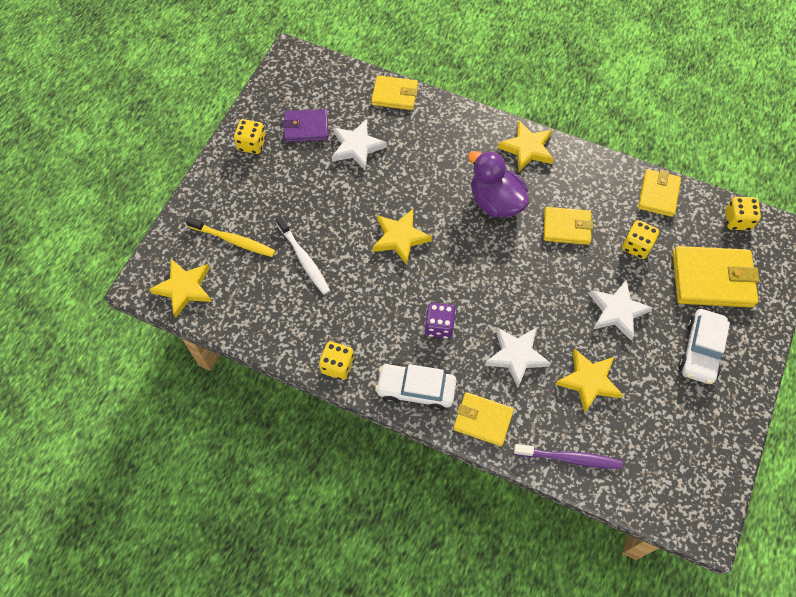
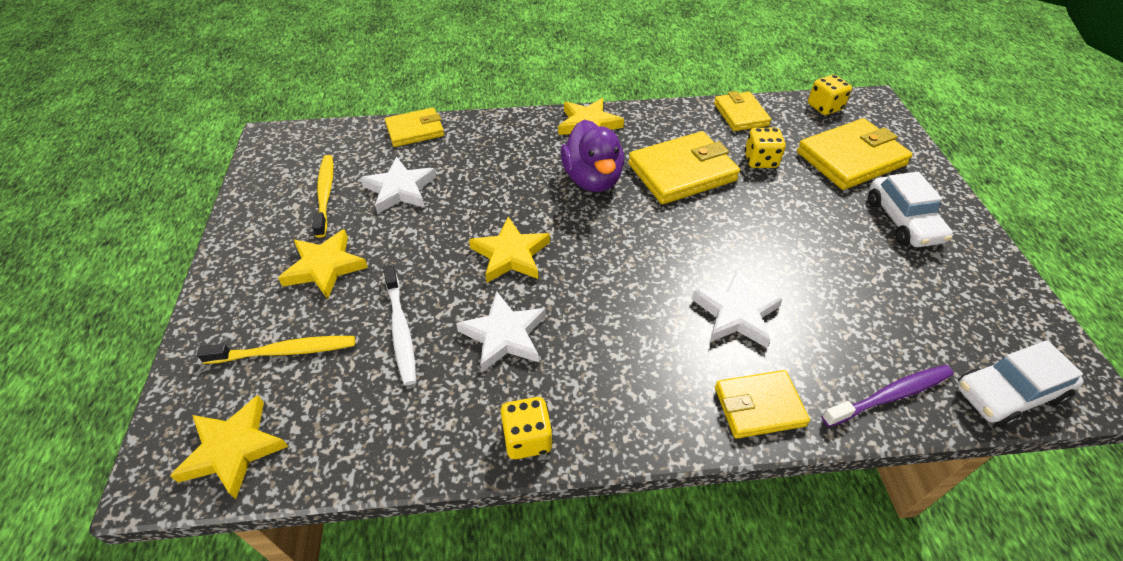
camera: 30 degrees left, 15 degrees down
yellow dice [234,119,266,154] -> none
white toothbrush [275,215,330,295] -> white toothbrush turned 45 degrees clockwise [383,265,416,386]
purple wallet [283,109,328,142] -> yellow toothbrush [312,155,333,238]
white car [375,364,456,411] -> white car moved to [957,340,1083,427]
purple dice [424,303,456,339] -> none
purple duck [468,151,529,217] -> purple duck turned 120 degrees counterclockwise [561,120,624,192]
yellow wallet [544,207,593,245] -> yellow wallet [628,131,740,204], size x1.60
yellow star [555,349,623,413] -> yellow star moved to [278,229,368,299]
white star [589,280,653,341] -> white star moved to [456,291,546,372]

